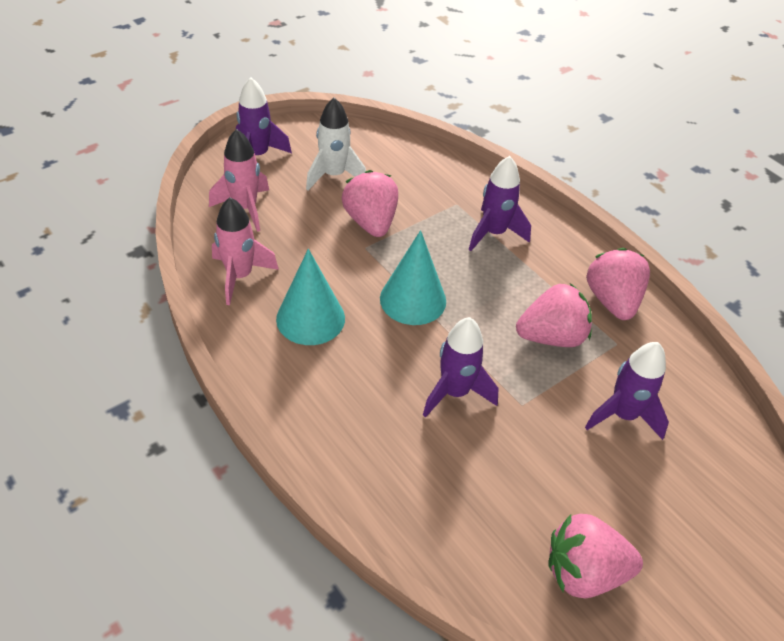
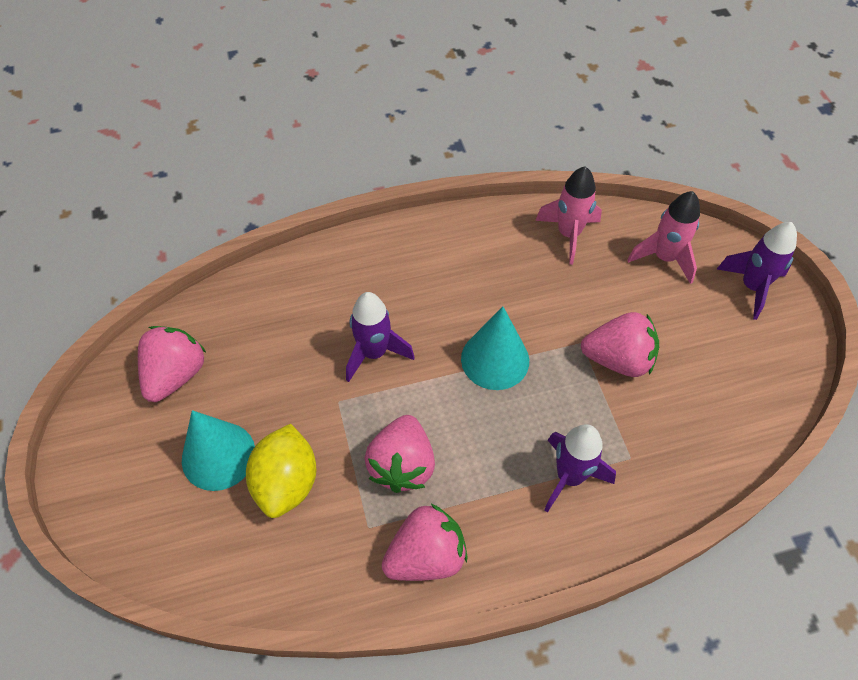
camera: 115 degrees right, 10 degrees up
turquoise cone [276,249,345,345] -> turquoise cone moved to [182,410,255,491]
white rocket [306,98,366,190] -> none
purple rocket [585,342,669,440] -> yellow lemon [246,424,316,518]
pink strawberry [586,248,650,320] -> pink strawberry turned 45 degrees counterclockwise [382,504,467,581]

